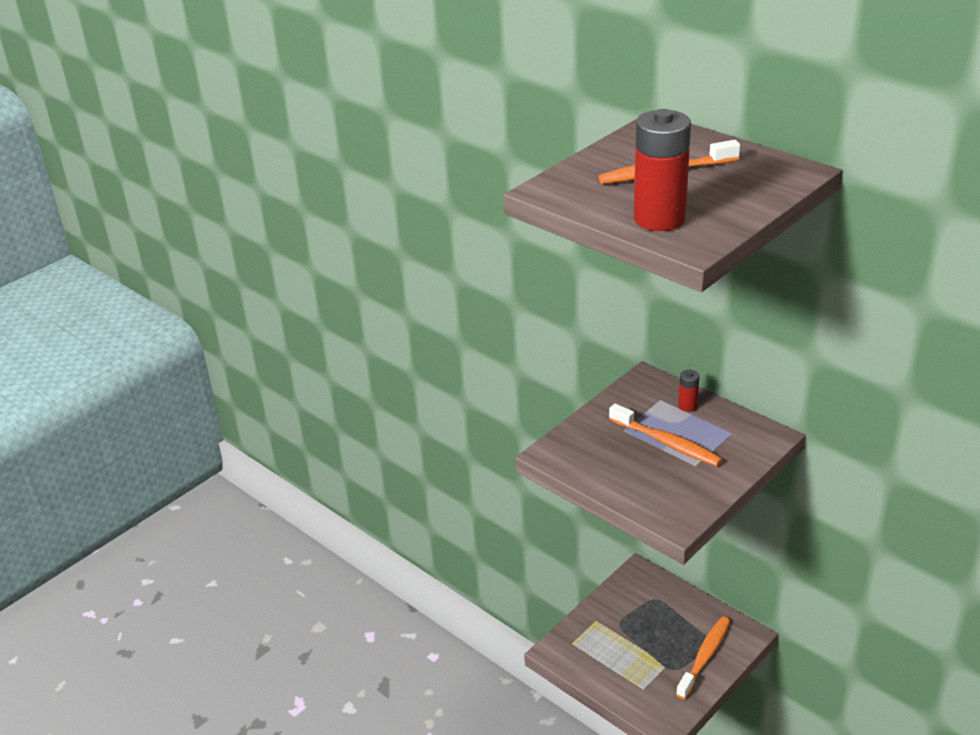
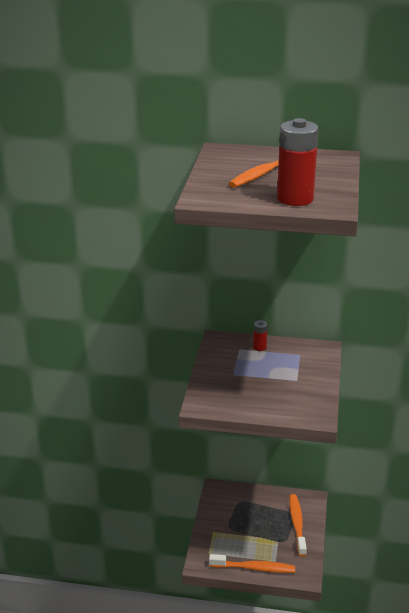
camera: 35 degrees left, 5 degrees down
orange toothbrush [609,404,723,466] -> orange toothbrush moved to [209,554,295,573]

